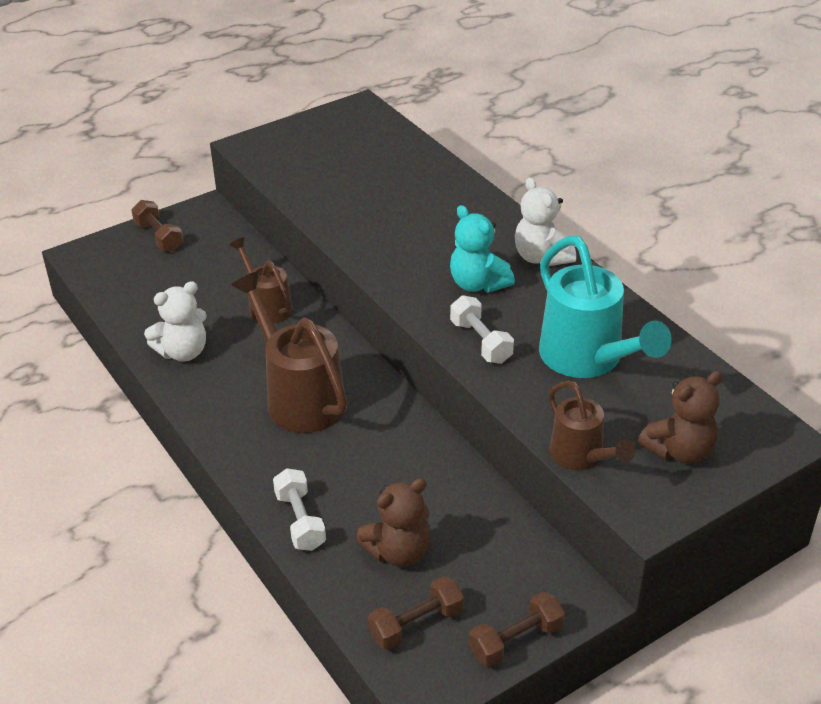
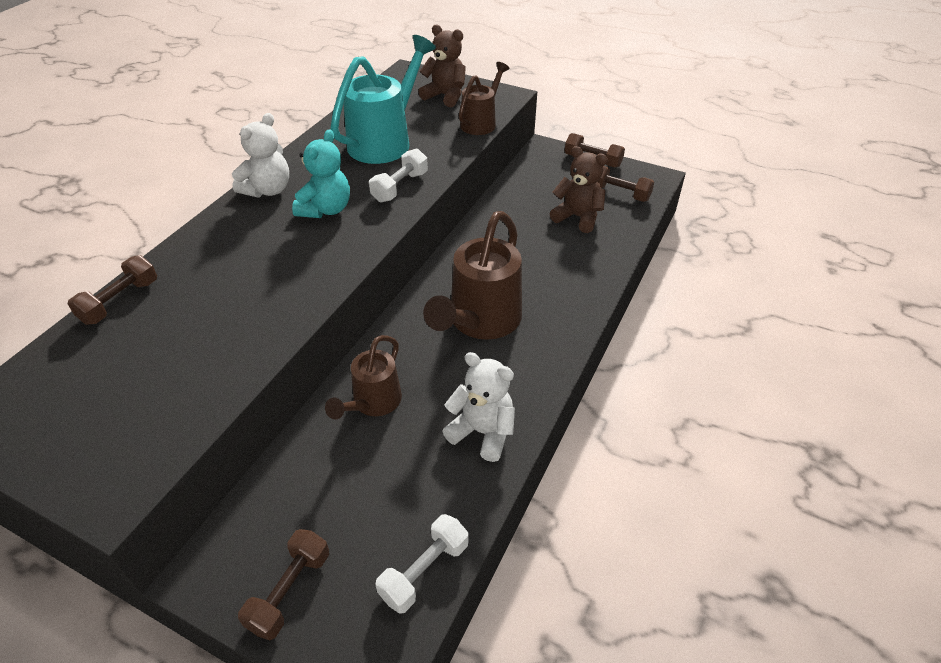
camera: 120 degrees left, 5 degrees up
white dumbbell [273,468,326,551] -> white dumbbell moved to [375,514,469,614]
none -> brown dumbbell [68,255,157,325]

